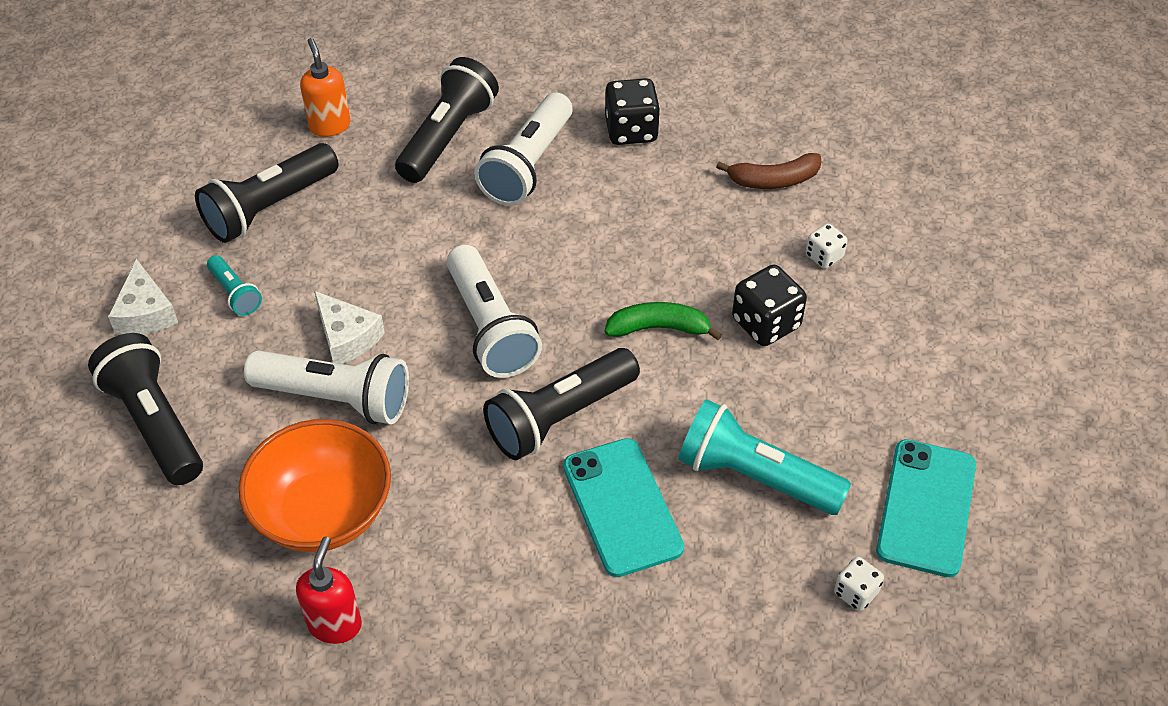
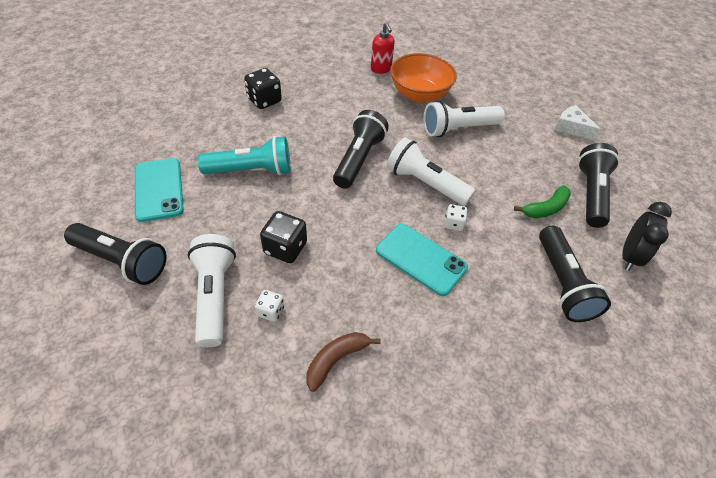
camera: 145 degrees right, 0 degrees up
black flashlight [88,333,203,485] -> black flashlight moved to [64,223,166,285]
turquoise flashlight [207,255,262,316] -> none
orange soap dispenser [300,38,351,137] -> black clock [622,202,672,271]
white cheese [314,291,385,364] -> none
white flashlight [474,93,573,206] -> white flashlight moved to [188,234,236,347]
turquoise phone [563,438,684,577] -> turquoise phone moved to [376,224,468,296]
green banana [604,302,722,340] -> green banana moved to [514,185,571,218]
black dice [605,78,660,145] -> black dice moved to [244,68,282,109]
white dice [834,557,884,611] -> white dice moved to [444,204,468,231]

